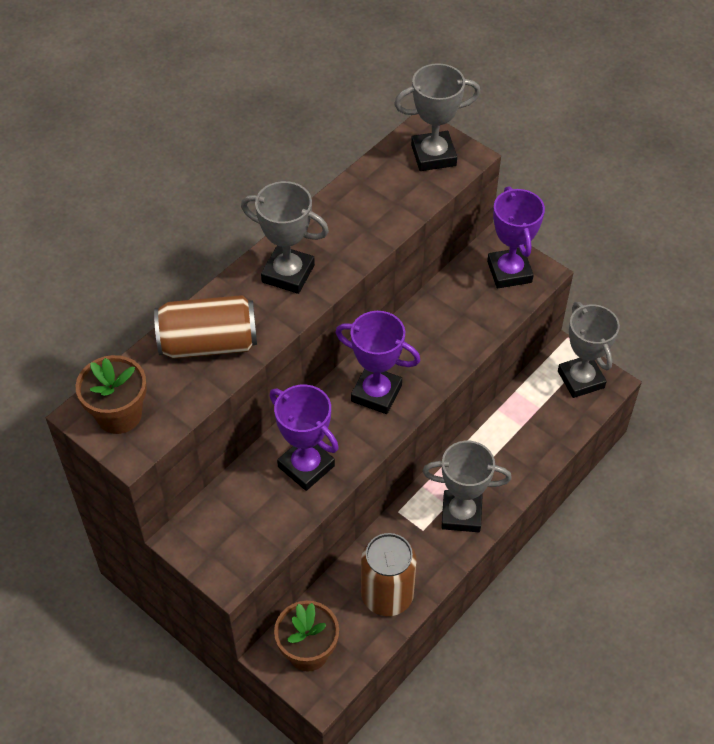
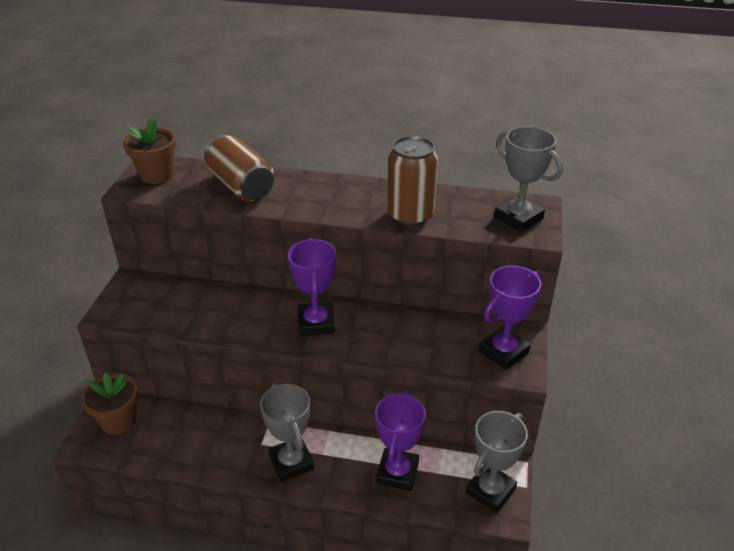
camera: 60 degrees right, 15 degrees down
grey trophy [241,181,329,294] -> none
purple trophy [270,385,339,491] -> purple trophy moved to [375,391,426,491]
brown can [361,533,417,616] -> brown can moved to [388,136,438,226]

